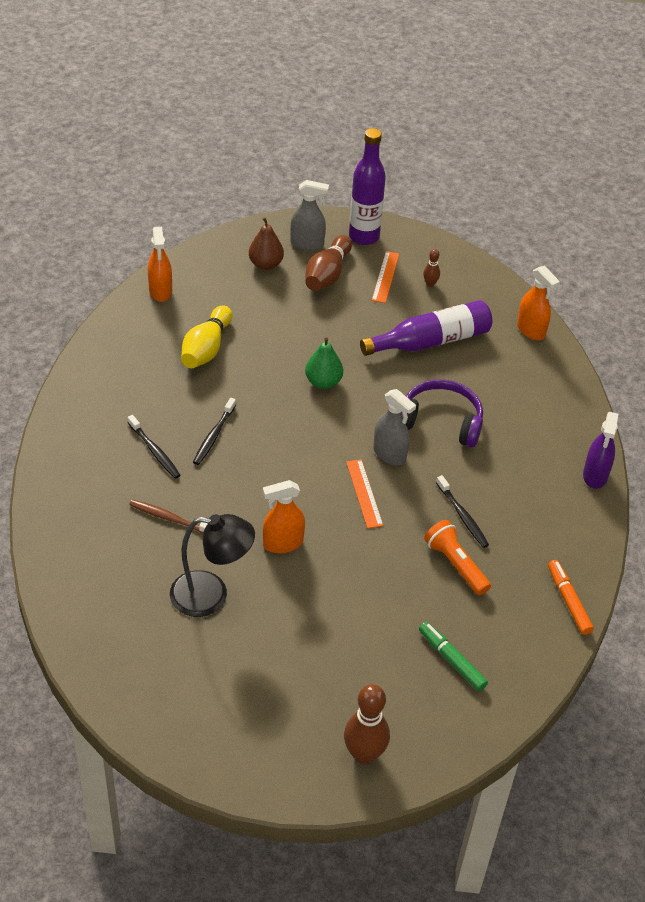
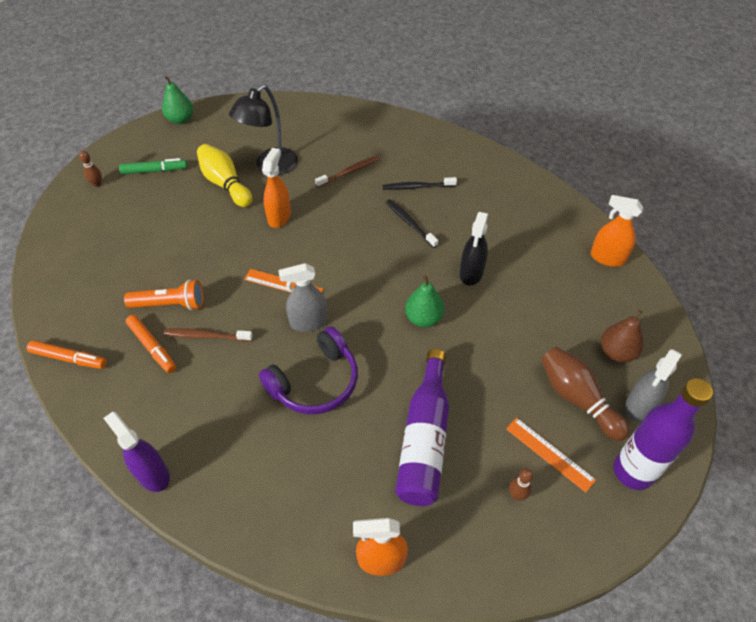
camera: 125 degrees right, 5 degrees up
yellow bowling pin [181,306,232,368] -> yellow bowling pin moved to [197,144,252,207]
brown bowling pin [344,684,390,764] -> brown bowling pin [79,151,102,187], size x0.49
green marker [419,622,488,691] -> green marker moved to [119,158,187,174]
black toothbrush [436,475,489,548] -> brown toothbrush [164,328,253,341]
none -> orange marker [126,315,176,373]
none -> green pear [162,76,193,124]
none -> black spray bottle [460,212,488,286]

